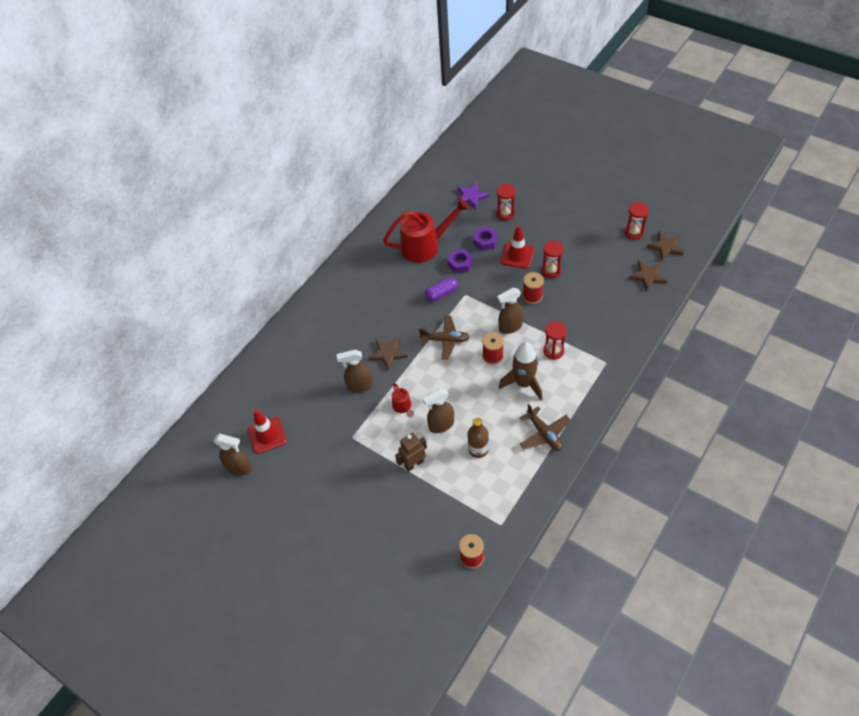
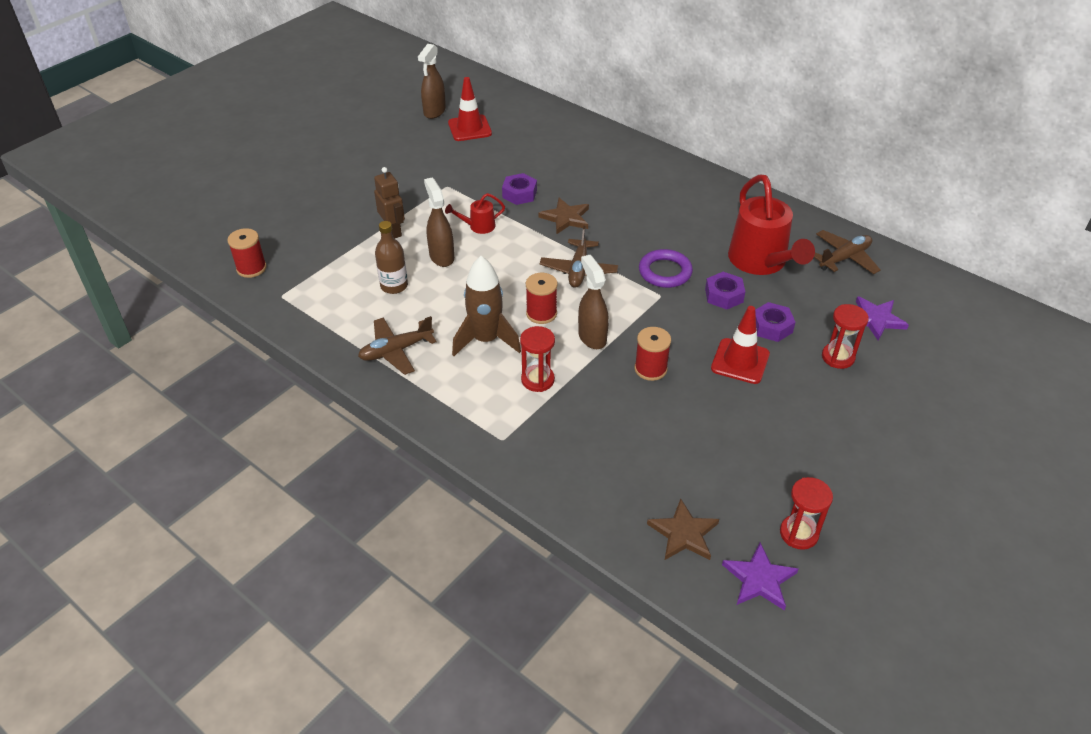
camera: 90 degrees right, 10 degrees down
brown spray bottle [336,350,373,393] -> purple nut [502,173,537,205]
purple capsule [425,277,458,302] -> purple ring [639,249,693,288]
red hourglass [542,240,564,278] -> none
brown star [646,231,684,261] -> purple star [722,542,798,611]
none -> brown plane [814,230,881,274]

